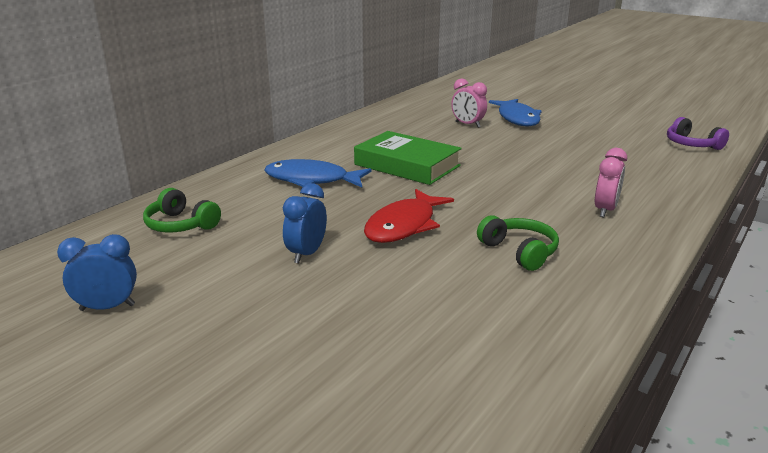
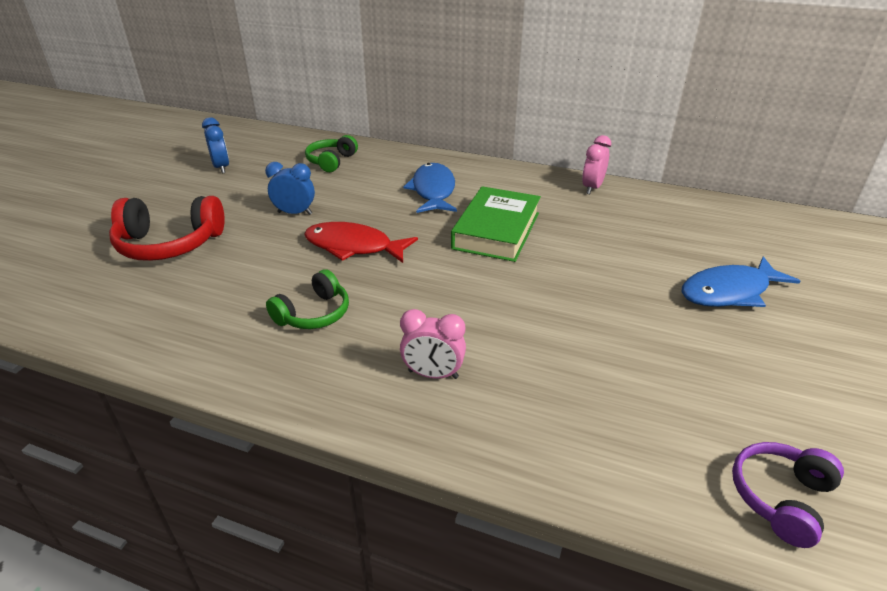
camera: 75 degrees right, 10 degrees up
pink clock [451,79,487,128] -> pink clock moved to [582,135,611,194]
none -> red headphones [109,196,225,261]

